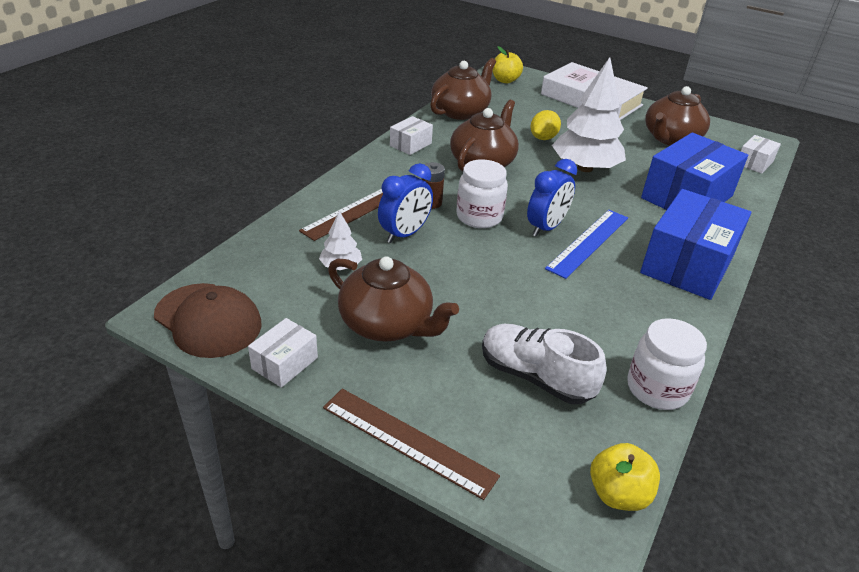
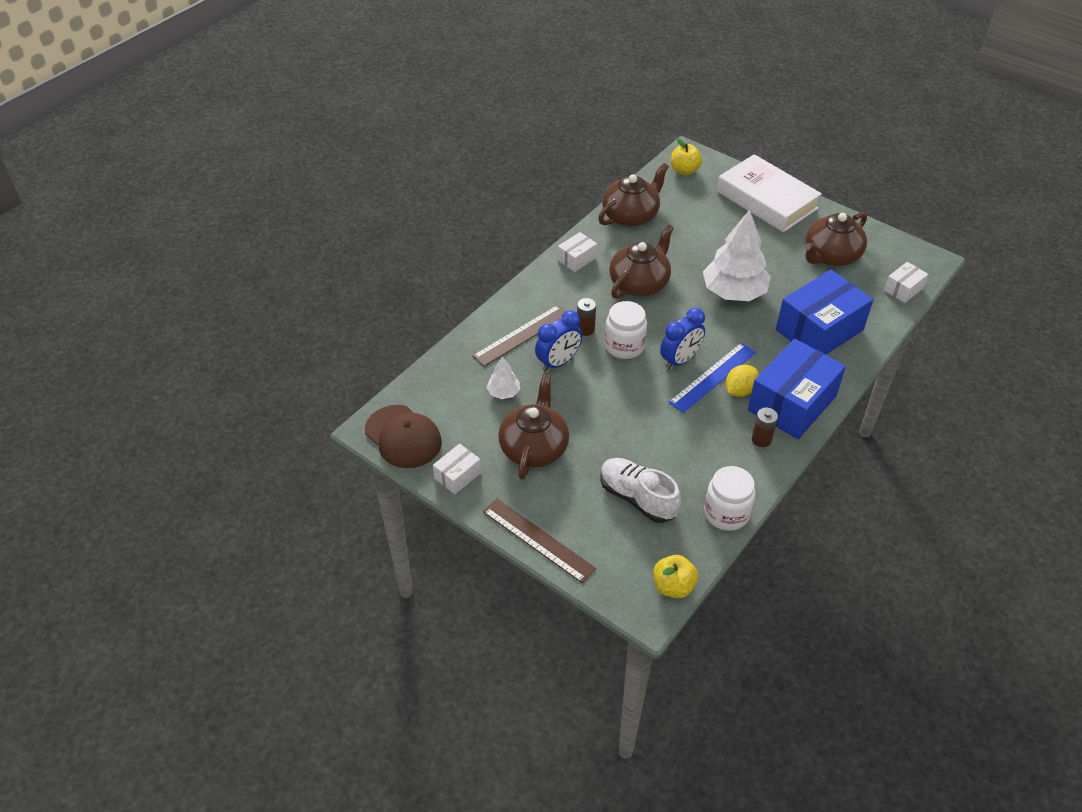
camera: 10 degrees right, 10 degrees up
brown teapot [328,256,459,342] -> brown teapot turned 120 degrees counterclockwise [498,374,569,480]
yellow lemon [530,110,561,140] -> yellow lemon moved to [726,365,759,397]
none -> brown battery [752,408,778,447]

